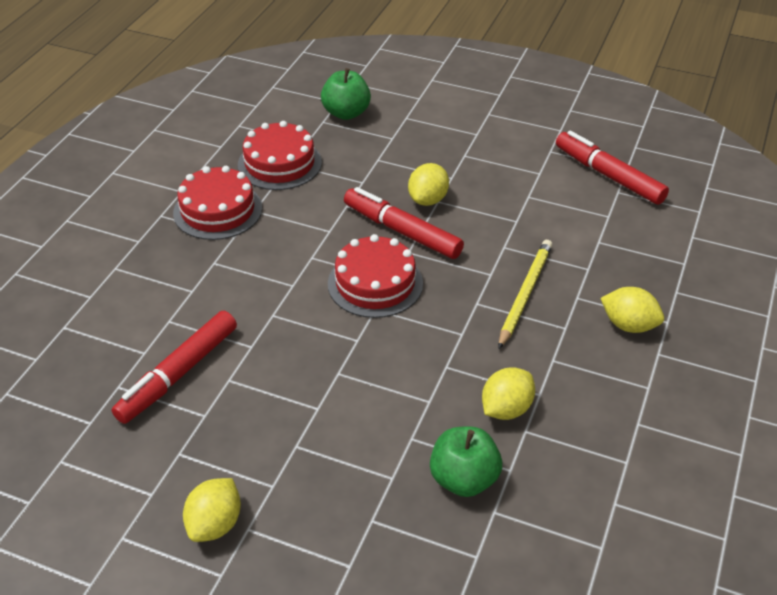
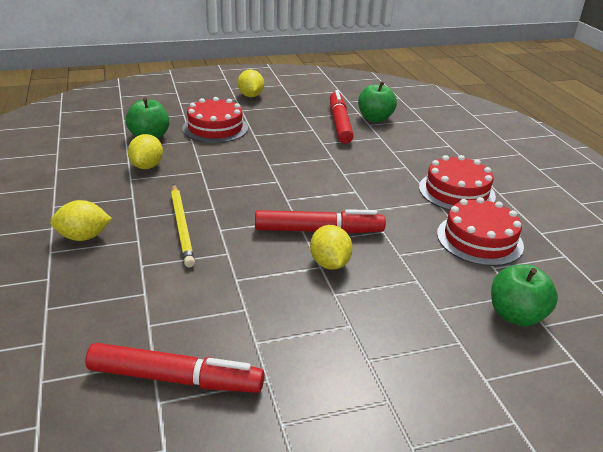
camera: 140 degrees right, 10 degrees down
red cake [328,234,423,318] -> red cake moved to [183,97,248,143]
none -> green apple [358,81,397,122]

